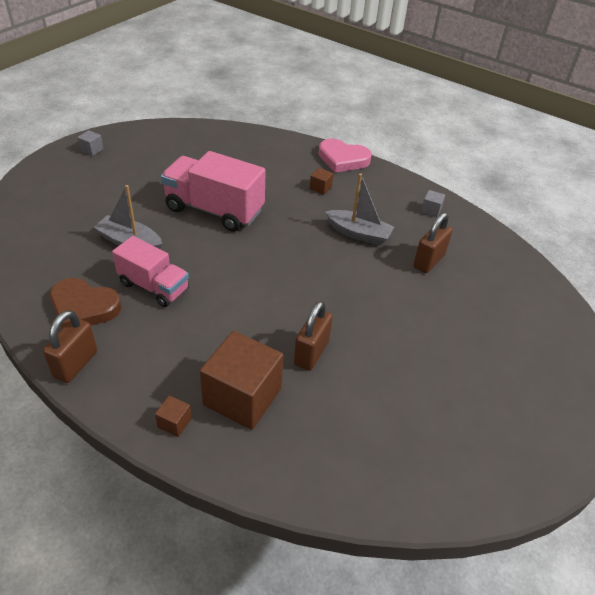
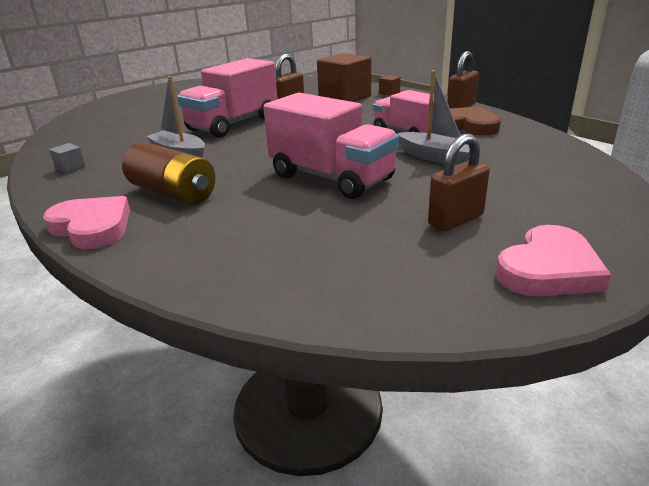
camera: 160 degrees left, 15 degrees down
grey cube [77,130,104,156] -> pink heart [496,225,611,297]
brown cube [310,168,333,195] -> brown battery [122,142,215,205]
brown padlock [413,213,453,273] -> brown padlock moved to [428,134,490,231]
none -> pink truck [177,58,278,138]

